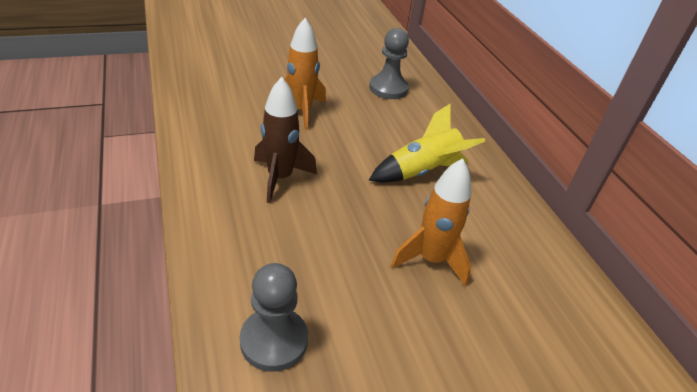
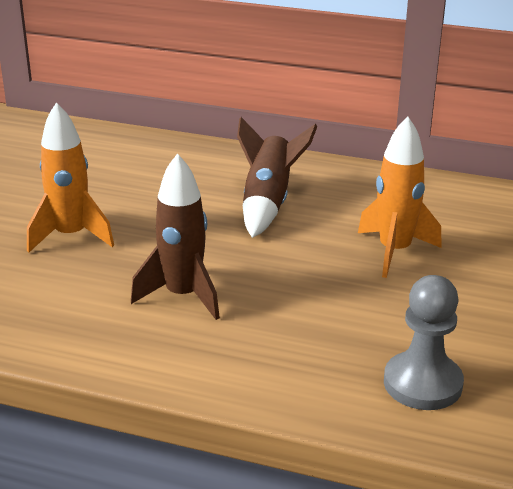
camera: 50 degrees left, 10 degrees down
grey pawn [369,28,409,99] -> none
yellow rocket [369,104,485,183] -> brown rocket [237,117,318,238]

